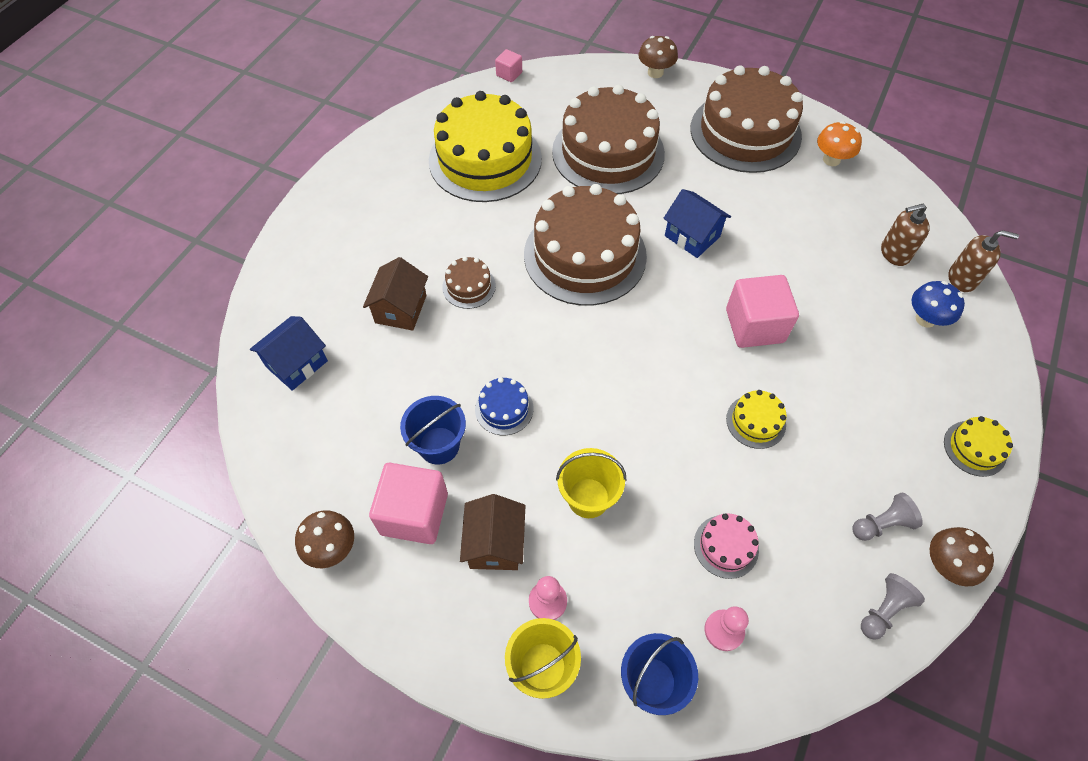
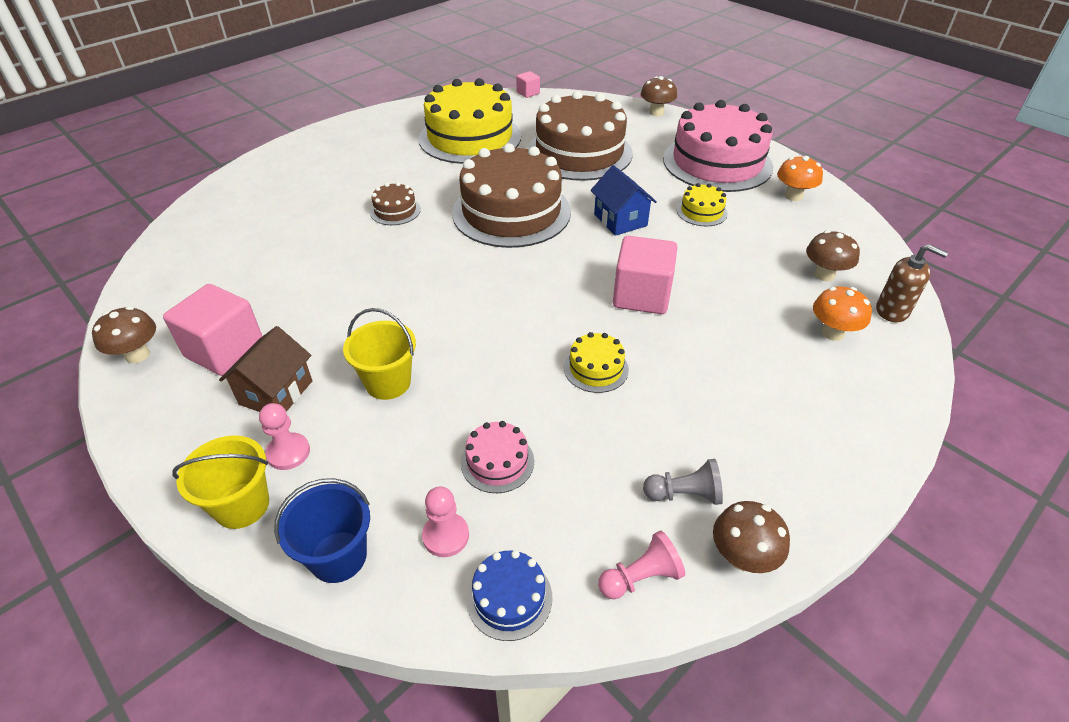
camera: 20 degrees right, 15 degrees down
blue house [250,316,328,391] -> none
brown house [363,257,428,331] -> none
blue bucket [400,396,466,465] -> none
blue cake [475,377,534,436] -> blue cake moved to [466,550,552,641]
brown cake [690,65,803,173] -> pink cake [663,100,773,192]
grey pawn [861,573,925,640] -> pink pawn [598,531,685,599]
brown soap dispenser [881,204,930,266] -> brown mushroom [806,230,860,282]
blue mushroom [912,281,965,328] -> orange mushroom [813,286,872,341]
yellow cake [944,416,1013,477] -> yellow cake moved to [677,183,728,226]

